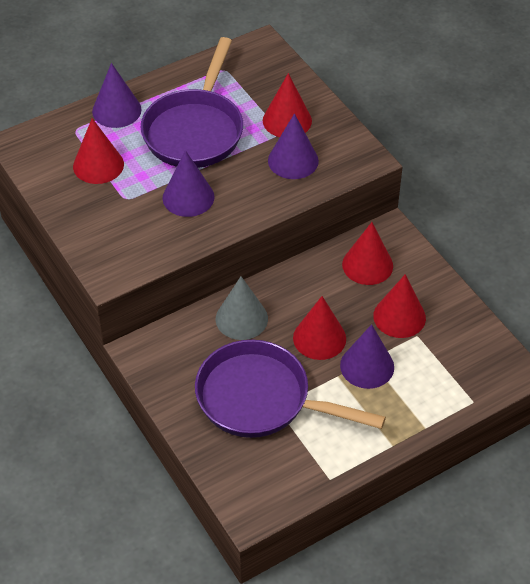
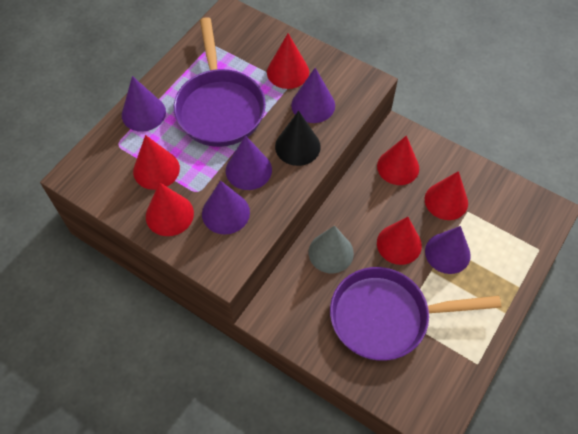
camera: 25 degrees left, 10 degrees up
none -> red cone [146,182,194,236]
none -> purple cone [202,181,250,235]
none -> black cone [275,111,321,166]

